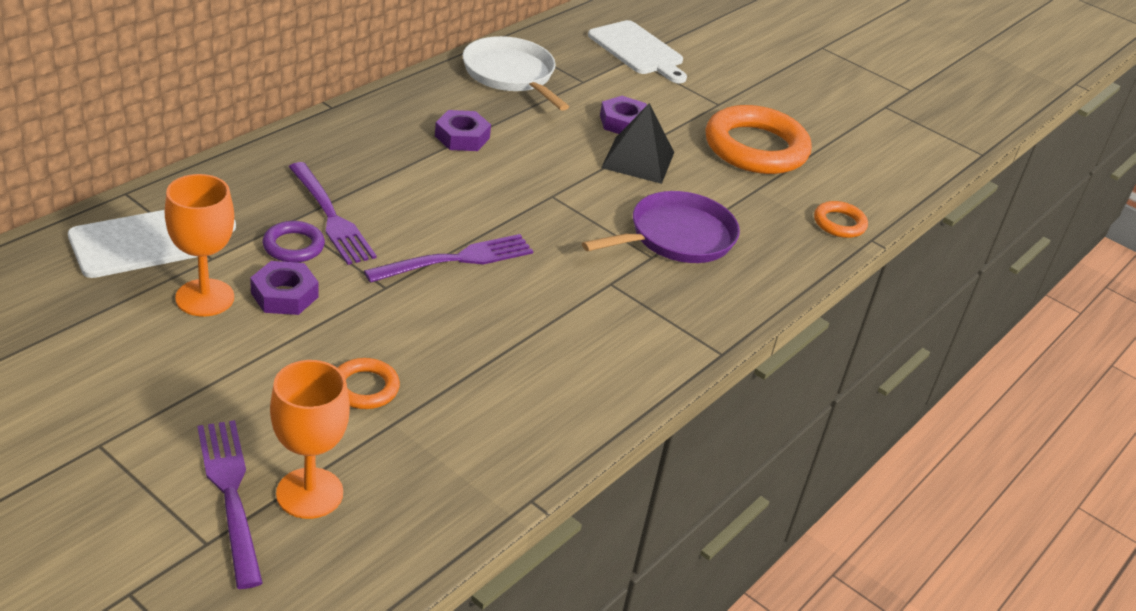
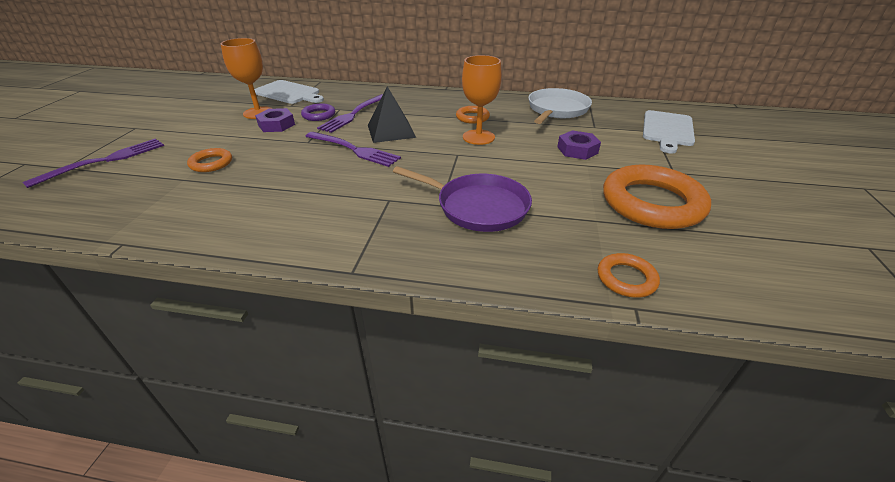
camera: 65 degrees right, 0 degrees up
orange goblet [270,360,350,519] -> orange goblet moved to [462,55,502,145]
purple nut [435,110,491,151] -> orange ring [456,106,490,124]
black pyramid [601,103,674,184] -> black pyramid moved to [368,86,416,143]

